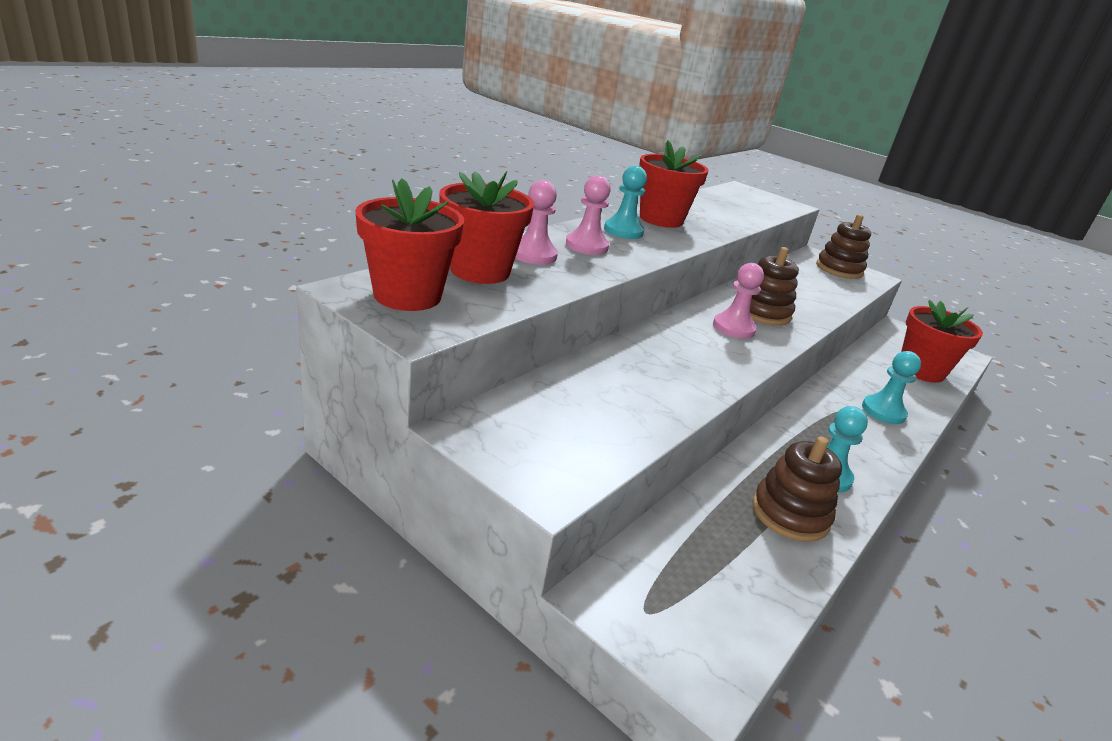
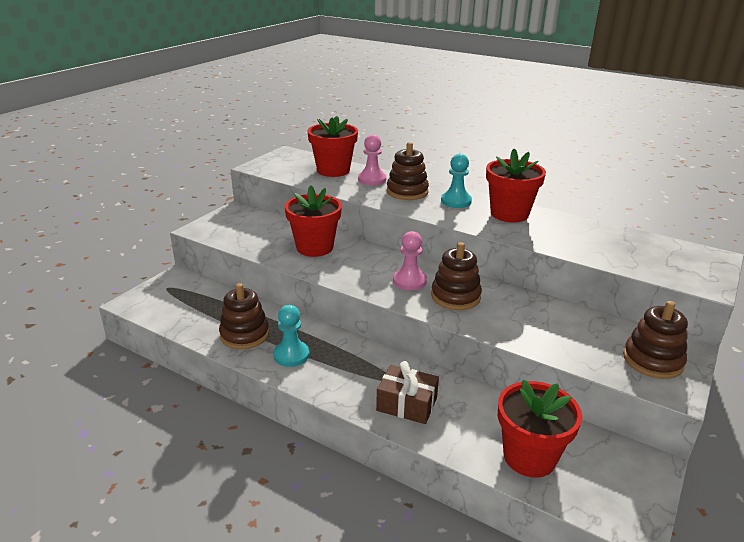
camera: 85 degrees right, 0 degrees up
red flower pot [355,178,464,311] -> red flower pot moved to [285,185,342,257]
pink pawn [566,175,611,255] -> brown stacking toy [387,142,429,200]
turquoise pawn [862,351,921,424] -> brown gift [376,361,439,424]

